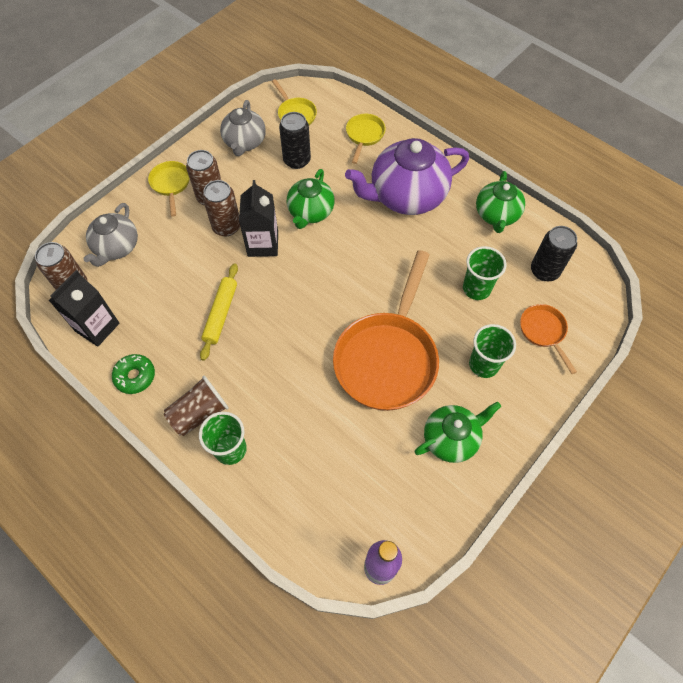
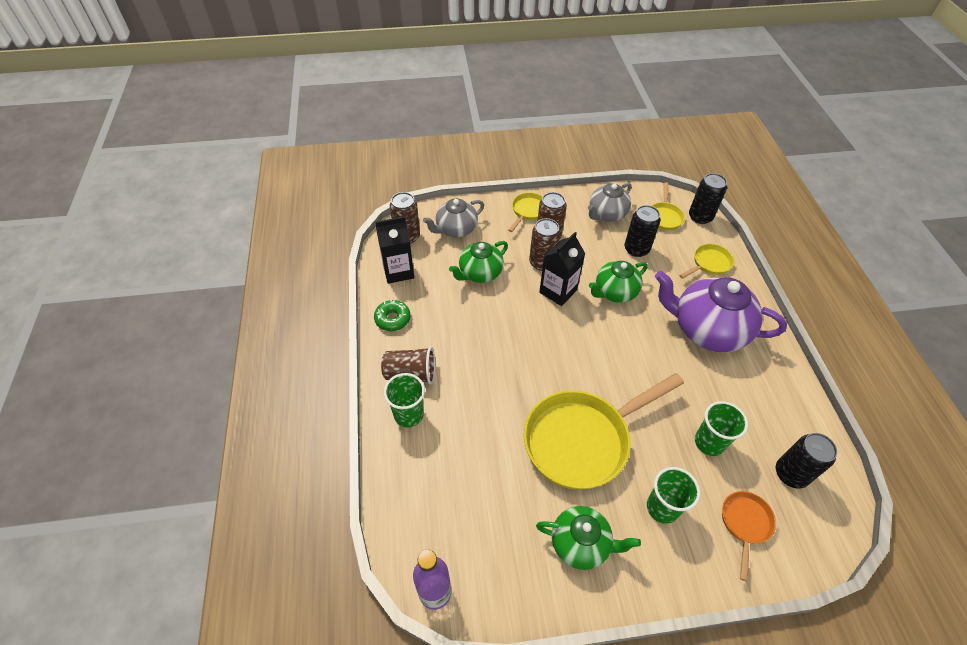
camera: 40 degrees right, 10 degrees down
yellow rolling pin [200,263,238,361] -> none
orange pan [333,250,439,411] -> yellow pan [524,373,684,490]
green teapot [476,171,525,233] -> green teapot moved to [449,241,508,283]
none -> black can [689,173,727,224]

